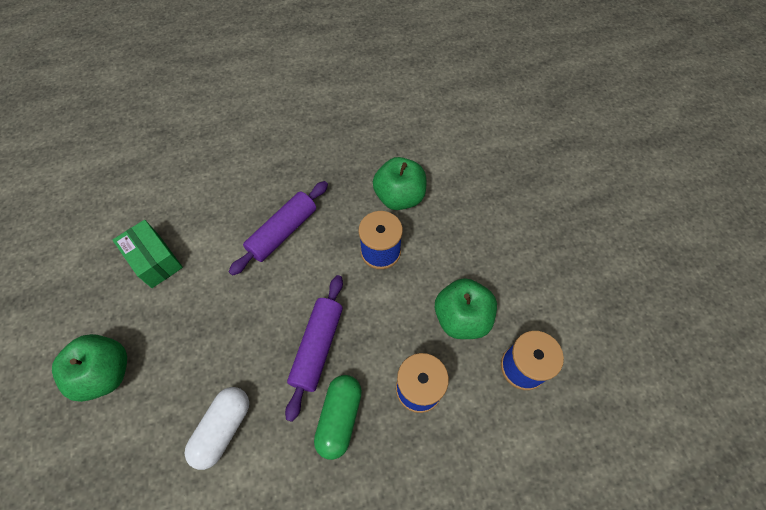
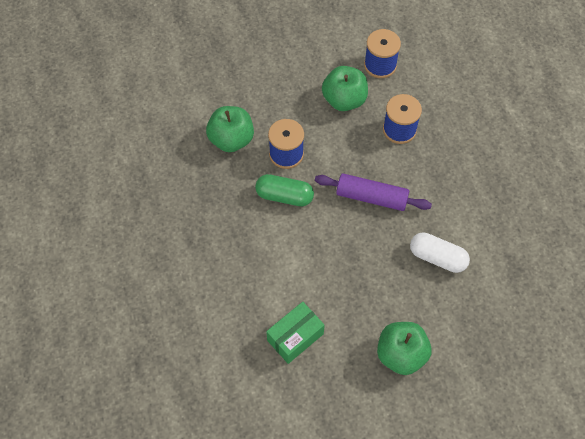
camera: 90 degrees left, 0 degrees up
purple rolling pin [229,181,328,276] -> none
green capsule [314,375,362,460] -> green capsule moved to [255,174,314,206]

